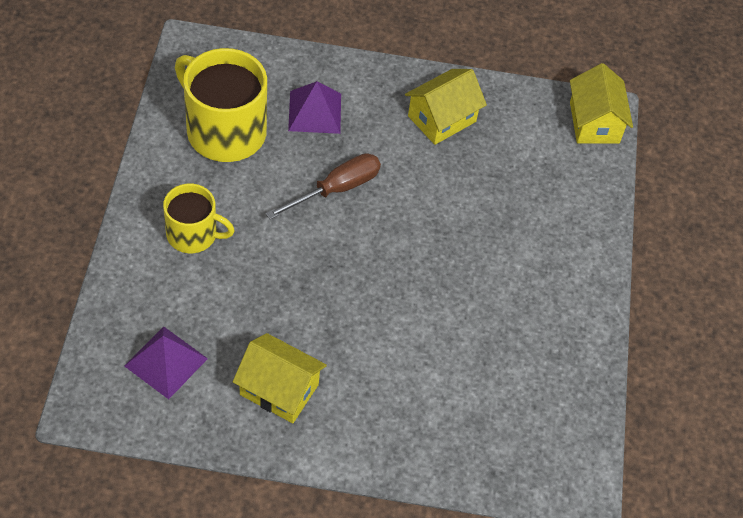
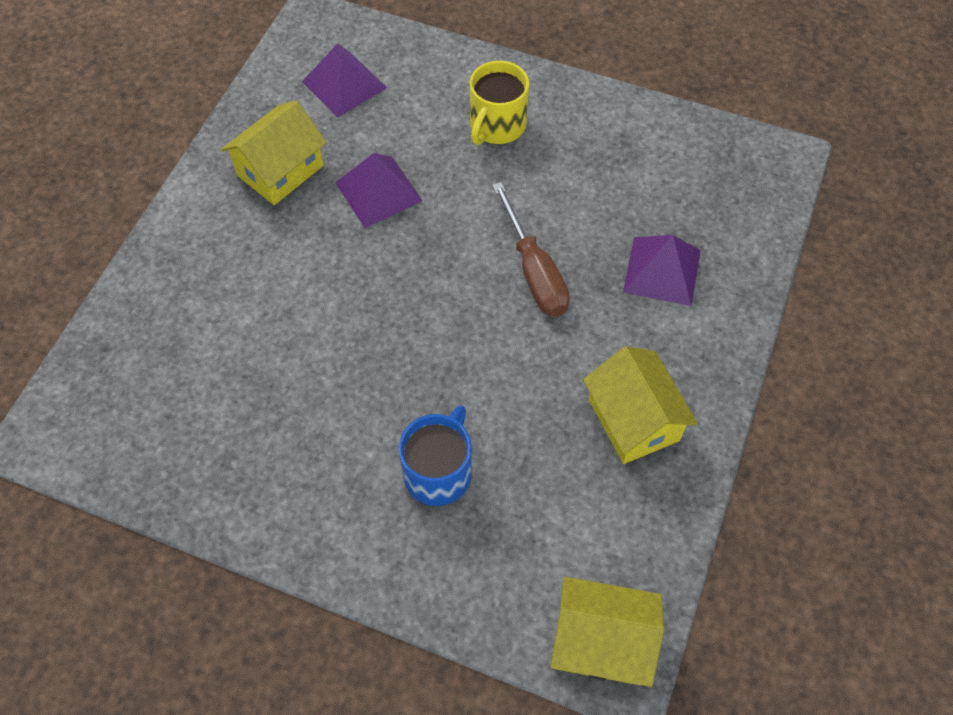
camera: 110 degrees right, 5 degrees up
yellow mug [175,48,267,162] -> none
none -> purple pyramid [335,153,423,228]
none -> blue mug [398,405,472,506]

